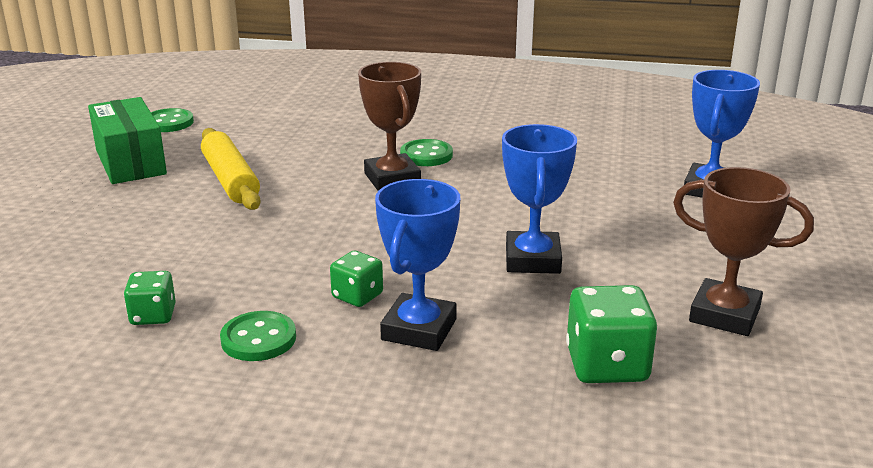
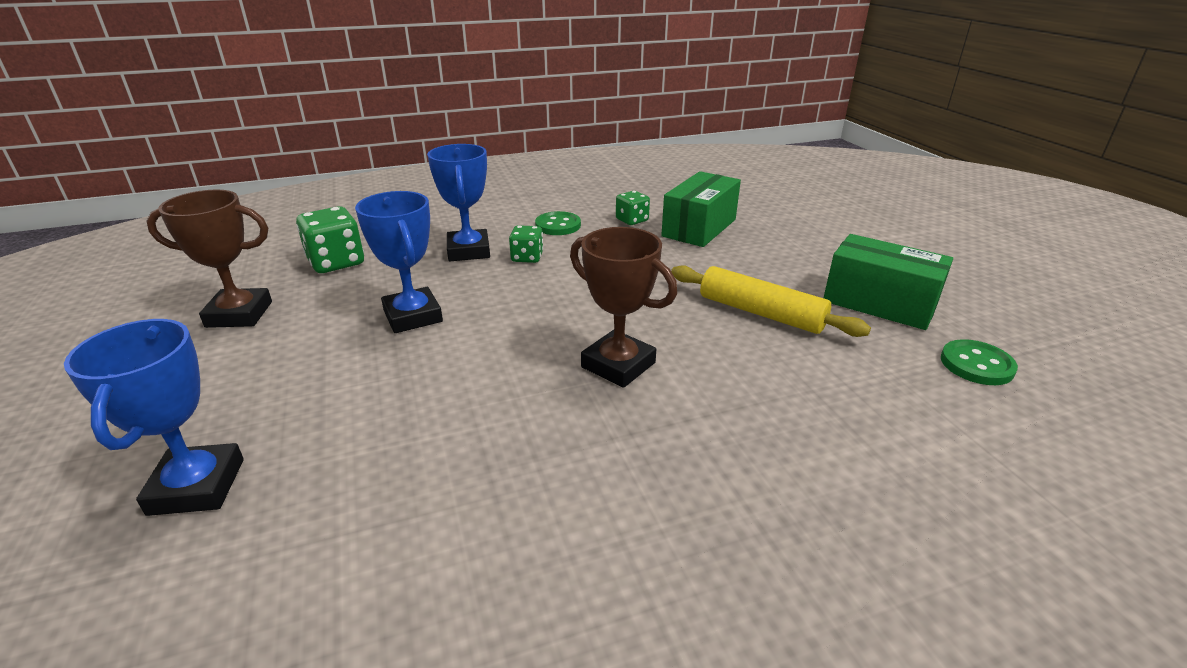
camera: 150 degrees right, 5 degrees up
green button [400,139,453,166] -> none
none -> green box [661,171,741,247]

